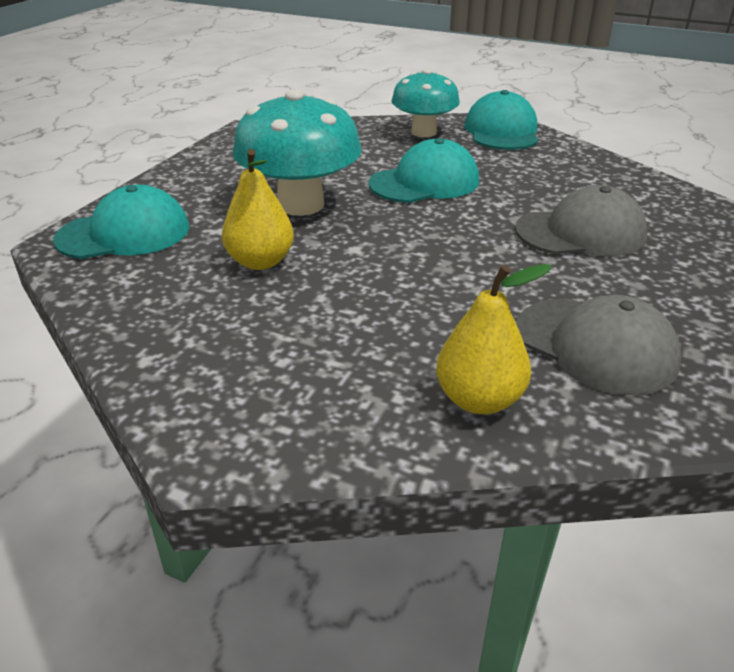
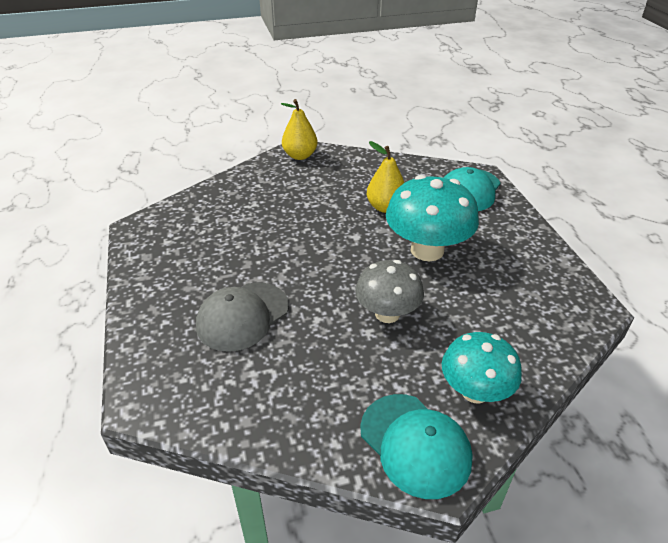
camera: 140 degrees right, 5 degrees up
turquoise cap [369,138,479,203] -> grey mushroom [355,260,424,323]
yellow pear [436,264,552,414] -> yellow pear moved to [281,99,318,160]
grey cap [516,295,681,396] -> none

